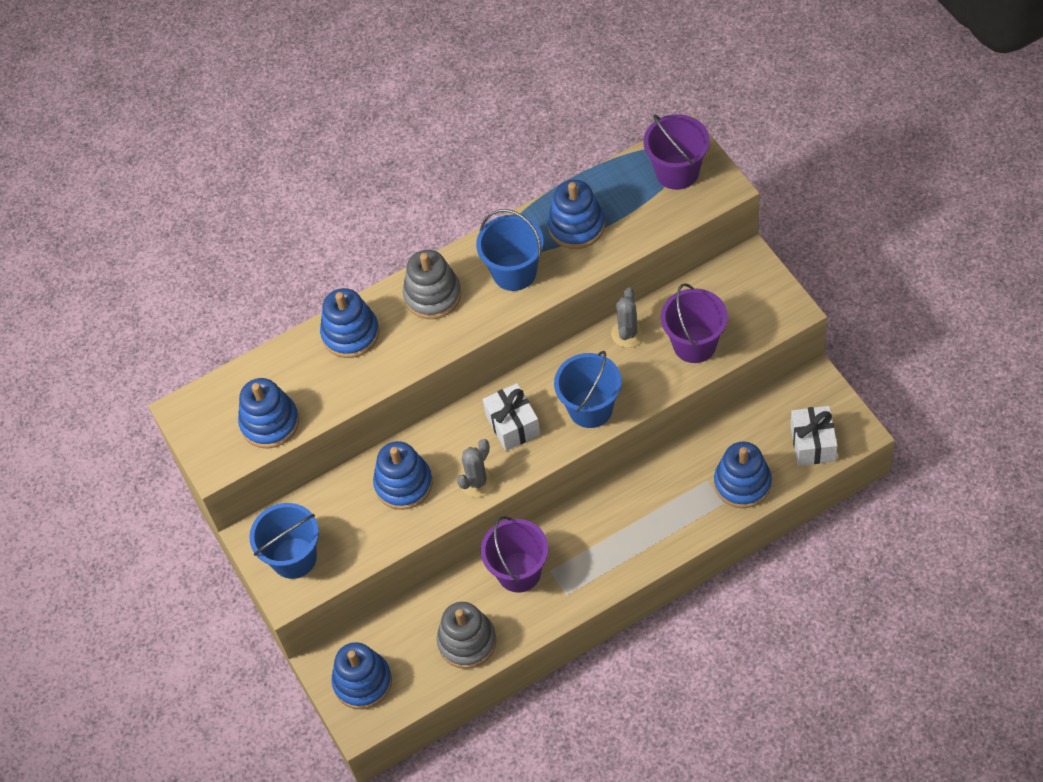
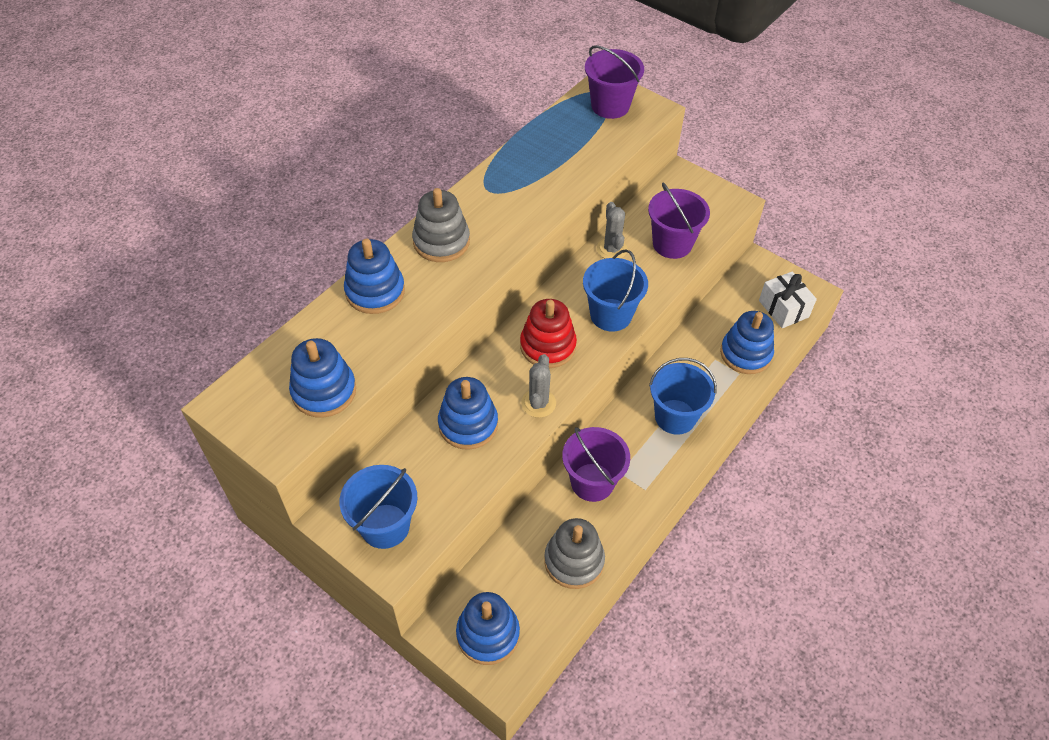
camera: 30 degrees left, 5 degrees down
blue bucket [476,209,544,291] -> blue bucket moved to [649,358,717,435]
white gift [483,383,541,451] -> red stacking toy [520,299,577,368]
blue stacking toy [547,180,605,249] -> none

